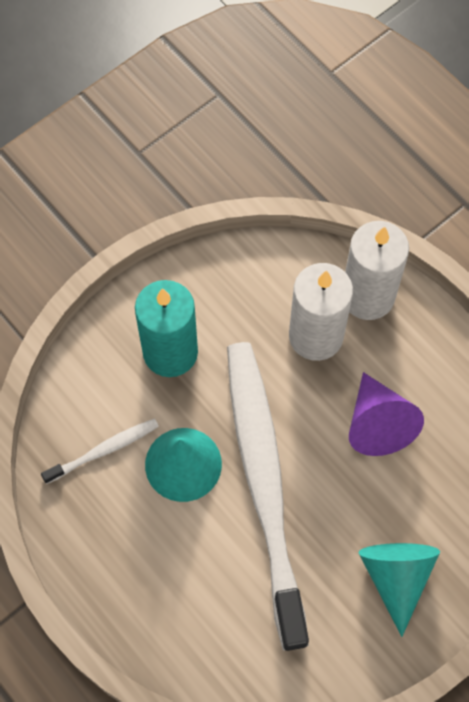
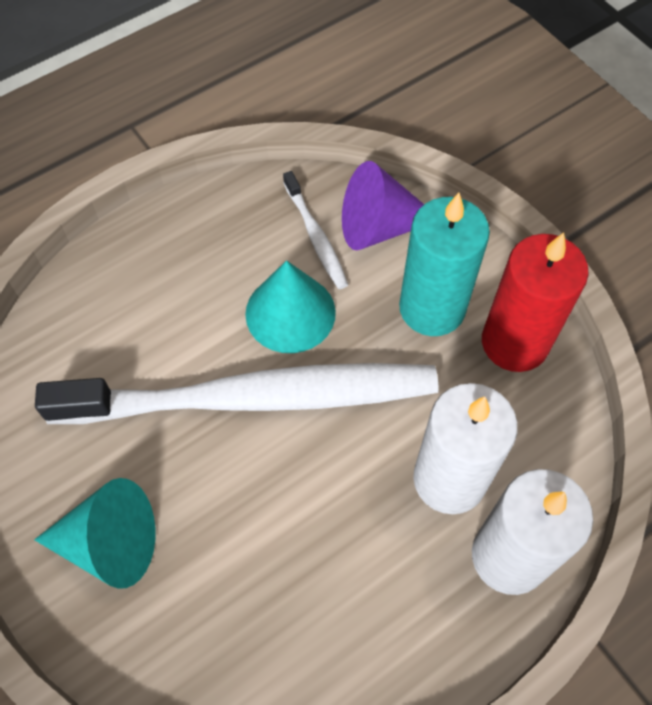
camera: 95 degrees right, 5 degrees down
purple cone [349,372,424,456] -> purple cone moved to [342,161,424,250]
none -> red candle [482,233,589,372]

